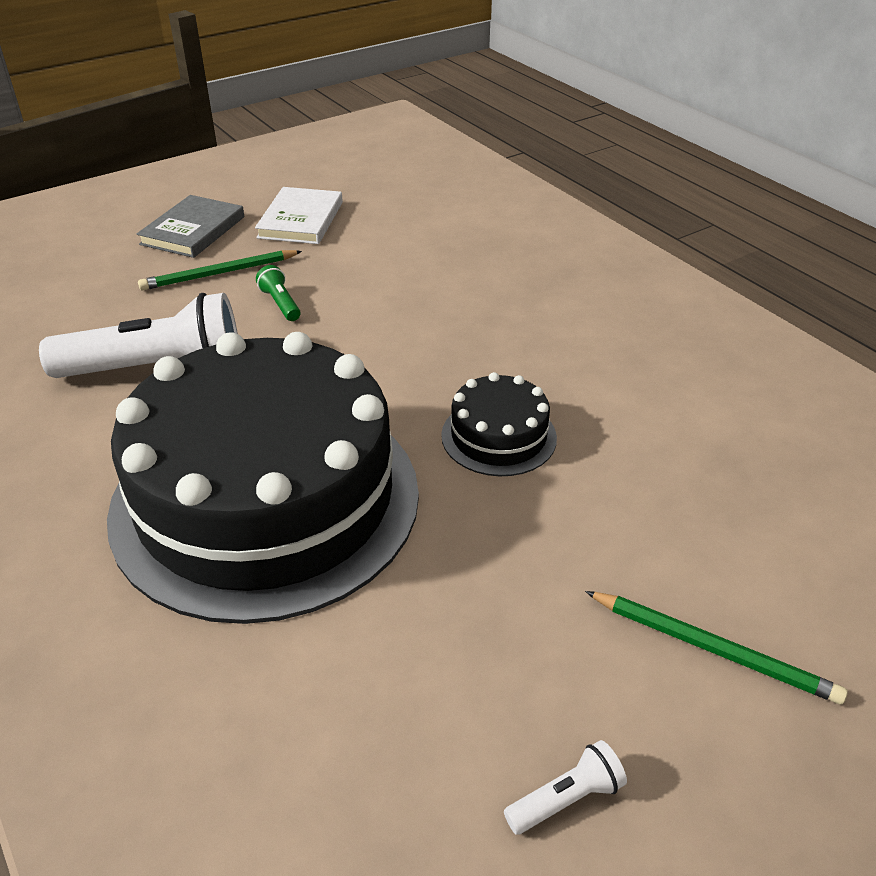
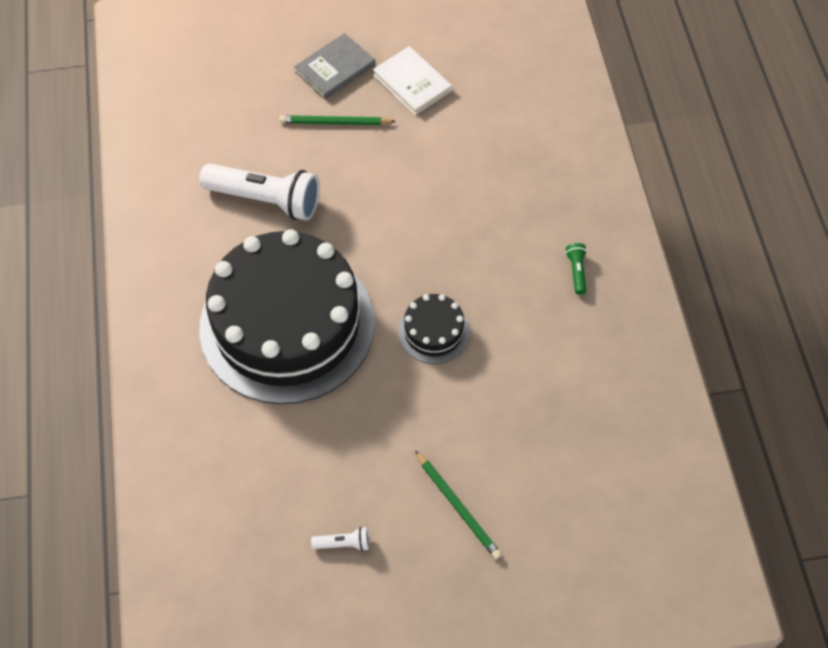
camera: 25 degrees right, 20 degrees up
white book [255,187,343,244] -> white book turned 75 degrees counterclockwise [373,46,452,115]
green flashlight [256,265,301,321] -> green flashlight moved to [565,243,587,295]

